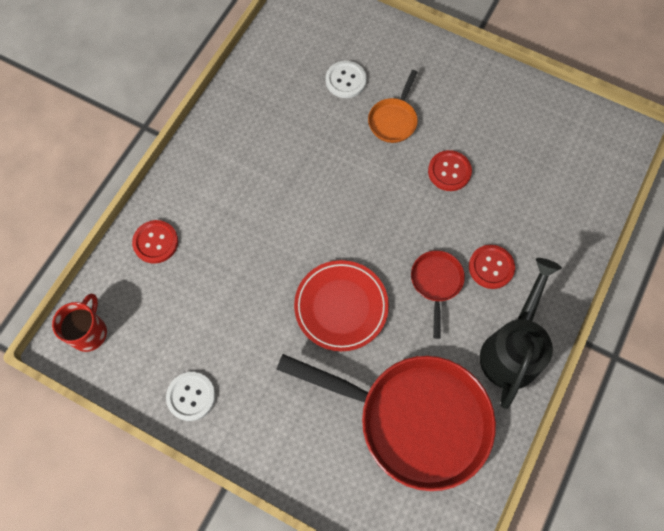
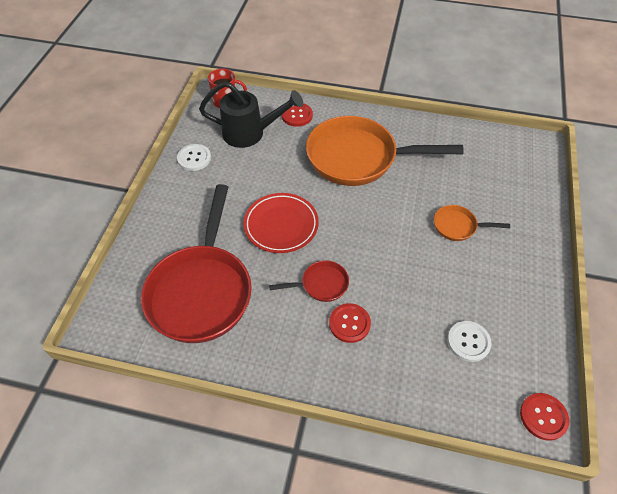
camera: 75 degrees right, 15 degrees down
white button [326,61,367,98] -> white button moved to [447,321,492,362]
red button [428,150,472,191] -> red button moved to [520,393,569,441]
black watering can [480,258,562,409] -> black watering can moved to [199,81,303,148]
none -> orange pan [306,116,464,186]

